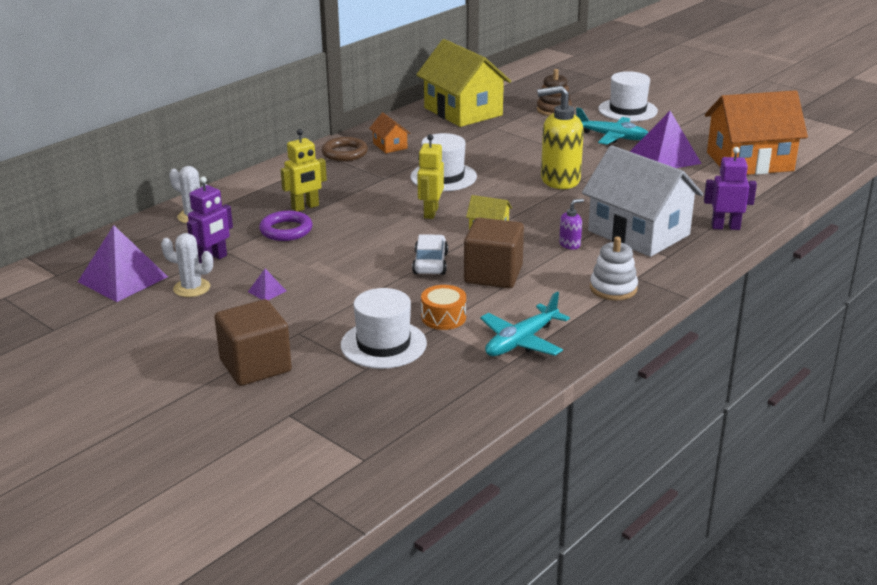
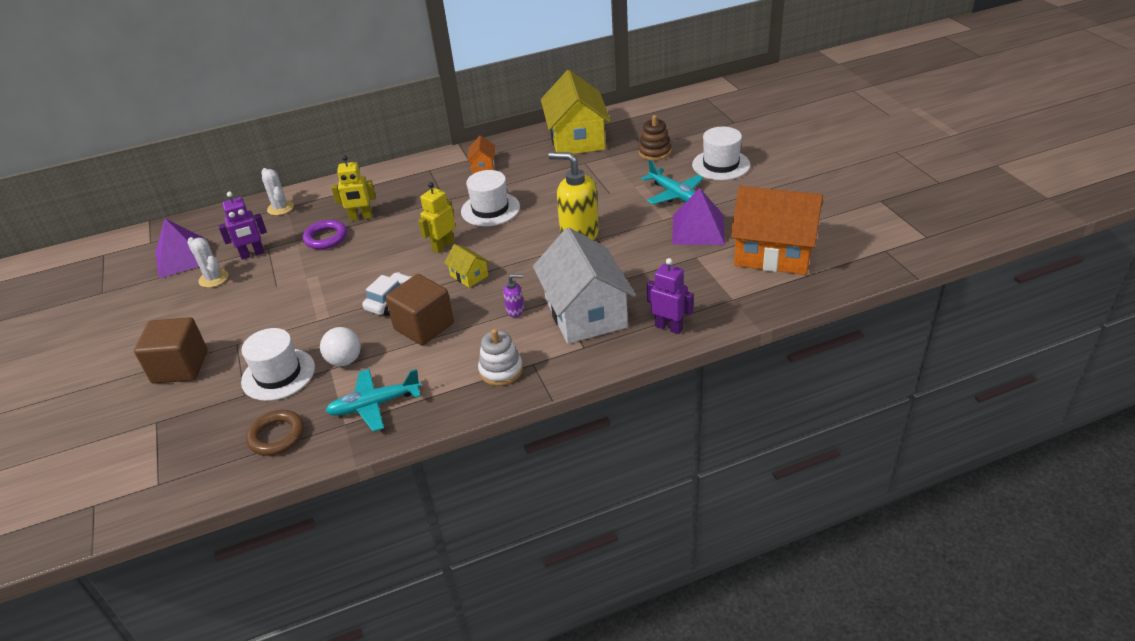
camera: 30 degrees right, 10 degrees up
purple pyramid [248,269,286,300] -> none
brown ring [321,137,368,161] -> brown ring moved to [246,410,304,456]
orange drum [421,285,466,330] -> white ball [320,327,361,366]

